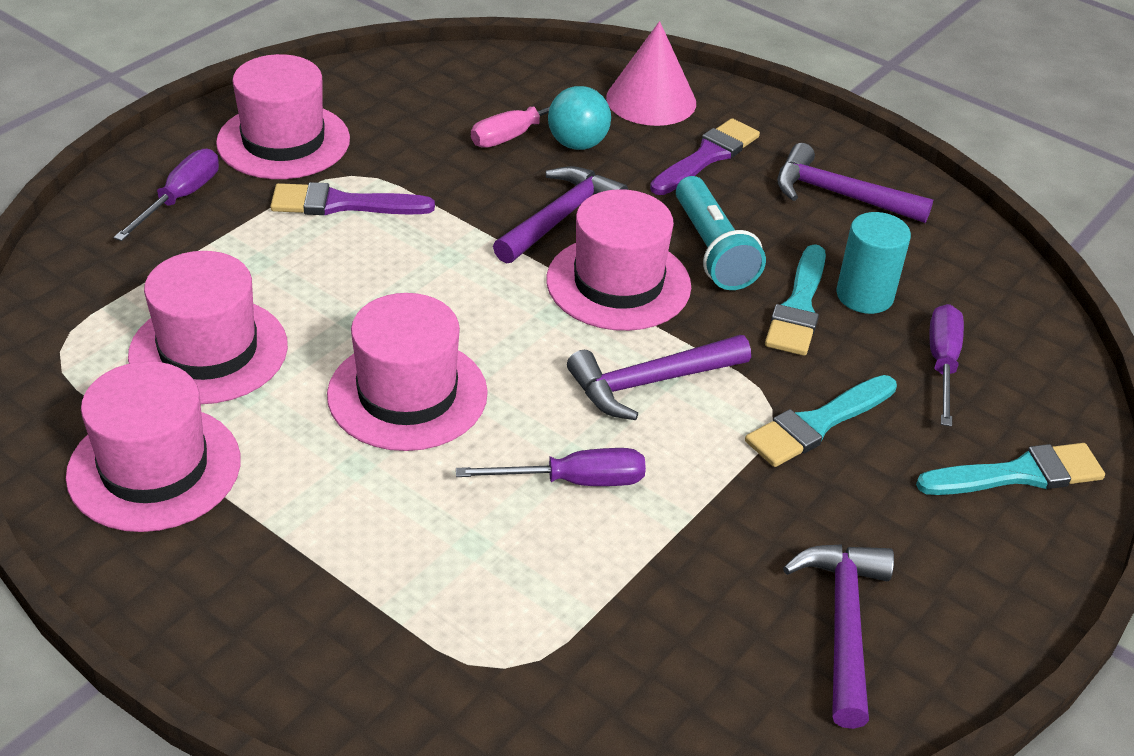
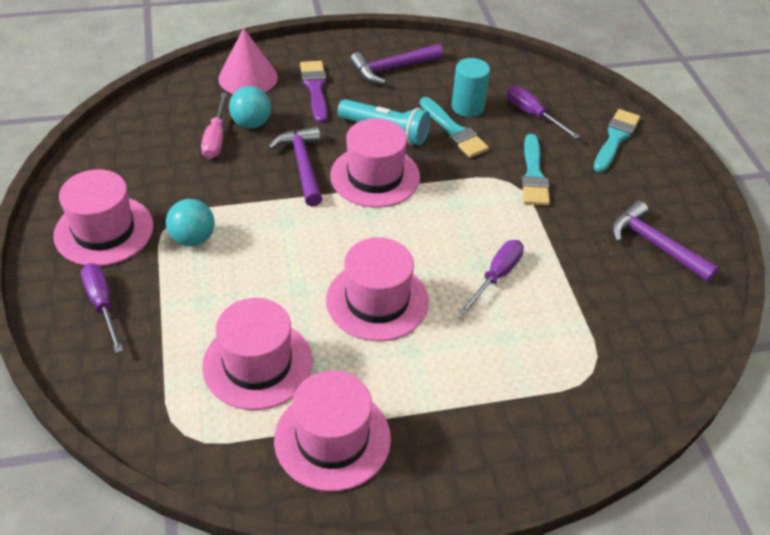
camera: 50 degrees left, 5 degrees up
purple brush [270,182,435,215] -> turquoise ball [166,199,215,246]
purple hammer [567,335,751,420] -> none

